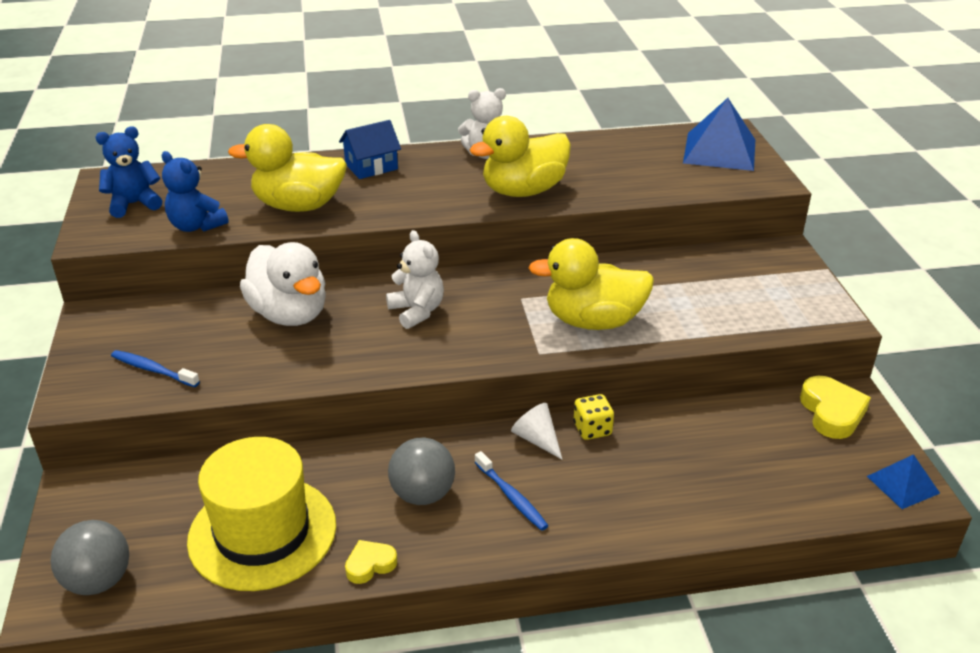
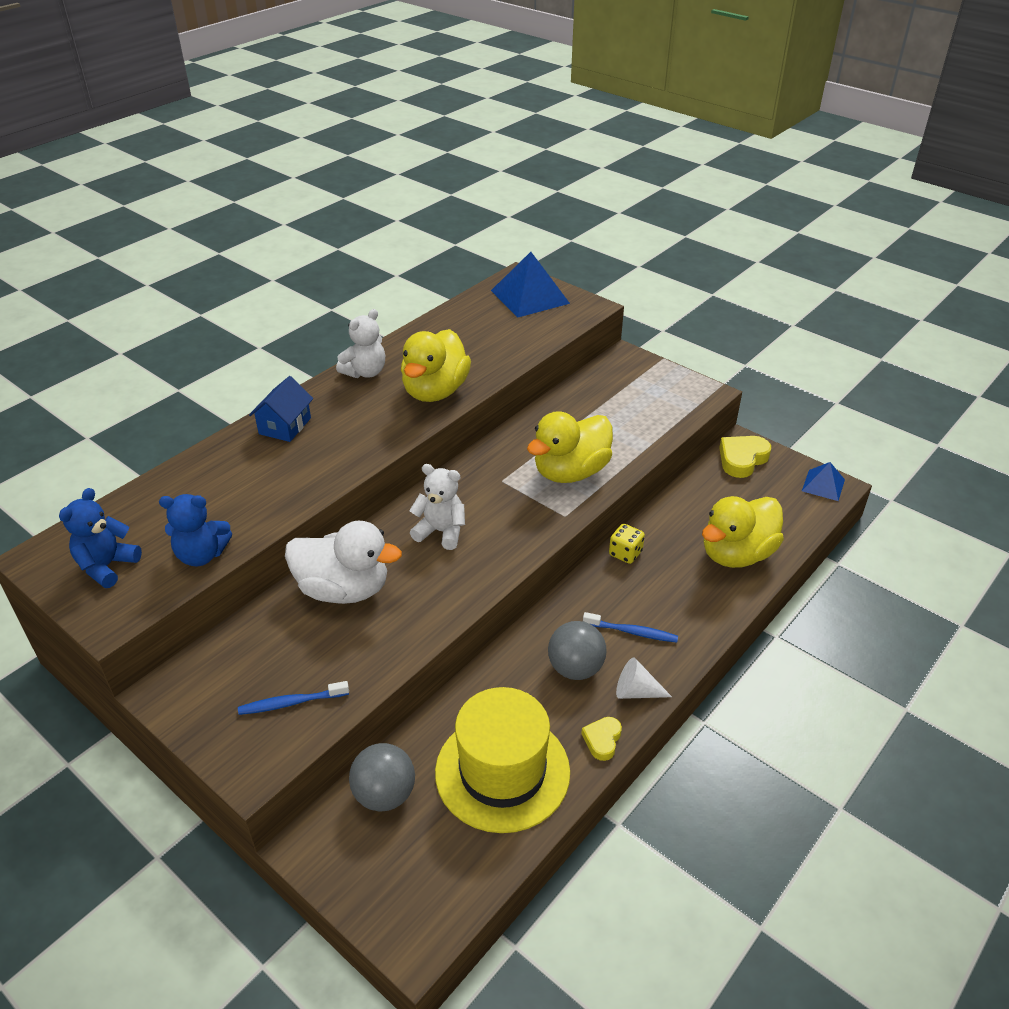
camera: 40 degrees left, 5 degrees up
grey ball [50,520,129,595] -> grey ball moved to [349,743,415,811]
yellow duck [228,124,347,212] -> yellow duck moved to [702,496,784,568]
white cone [511,403,563,460] -> white cone moved to [616,657,672,699]
yellow heart [800,376,871,439] -> yellow heart turned 90 degrees counterclockwise [719,436,771,478]

